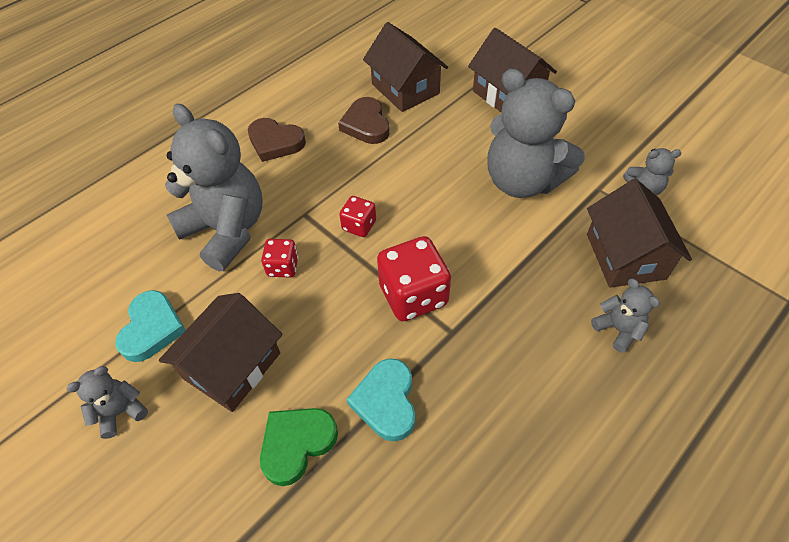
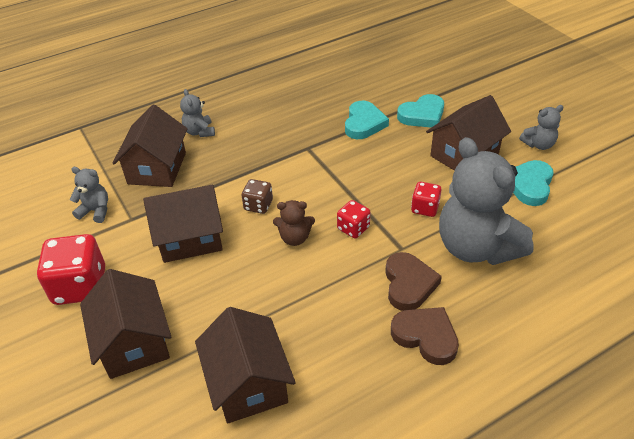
camera: 165 degrees left, 10 degrees down
green heart [260,408,338,486] -> turquoise heart [397,94,444,128]
brown heart [338,97,389,144] -> brown heart moved to [385,252,442,311]
red dice [377,236,451,321] -> red dice moved to [37,234,105,305]
grey teddy bear [487,68,585,198] -> brown house [143,185,223,263]
none -> brown dice [242,179,273,214]
none -> brown teddy bear [273,200,315,246]

